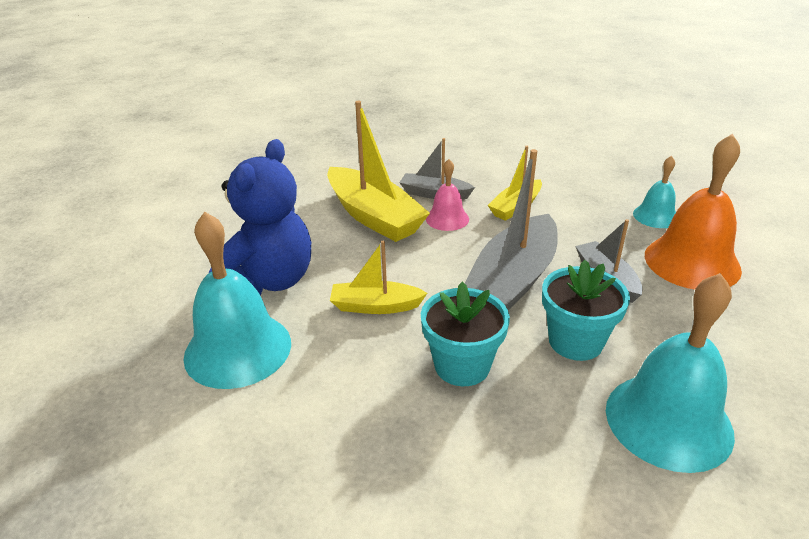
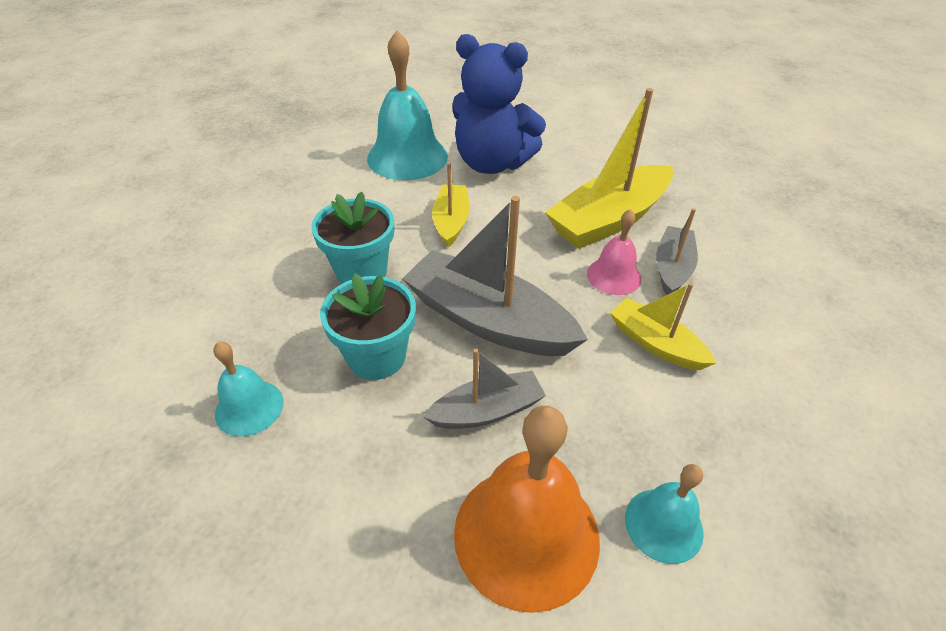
camera: 90 degrees right, 10 degrees up
turquoise bell [606,273,735,473] -> turquoise bell [213,341,284,437], size x0.54

